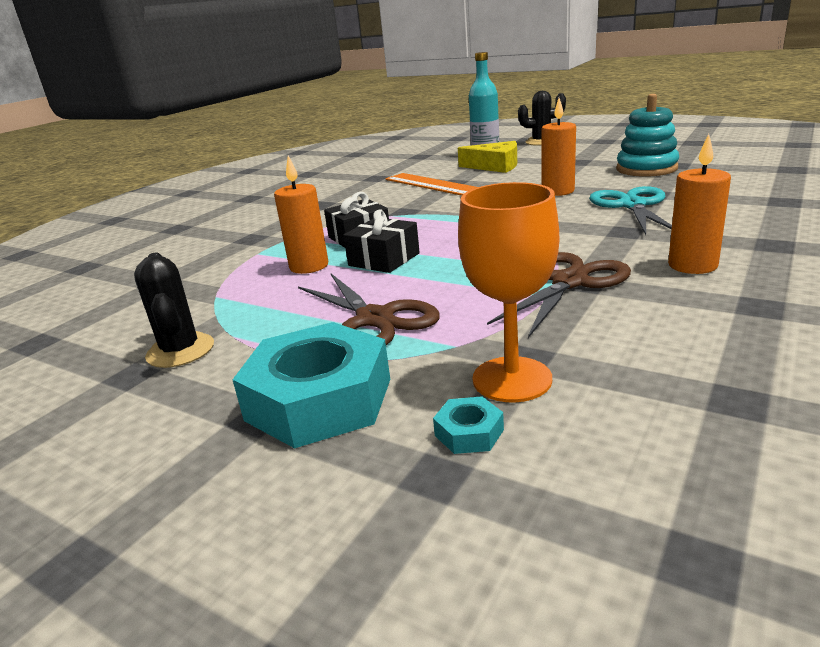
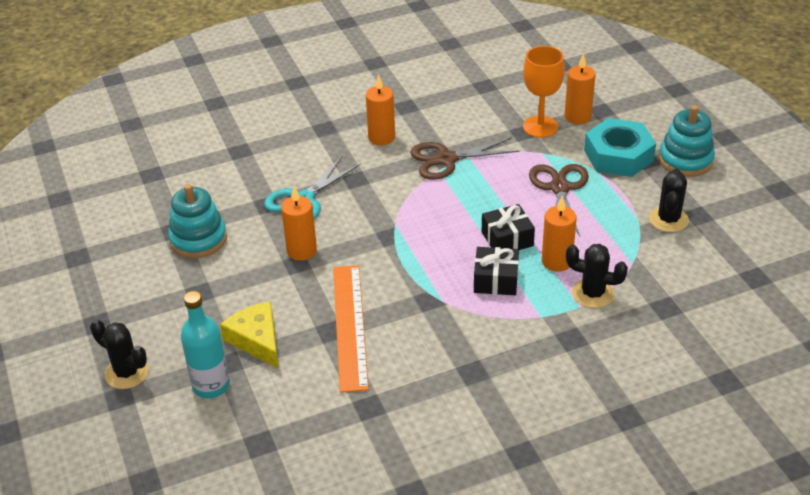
camera: 145 degrees left, 15 degrees up
turquoise nut [433,396,504,454] -> orange candle [565,54,596,124]
none -> black cactus [566,244,628,308]
none -> turquoise stacking toy [659,105,715,177]

